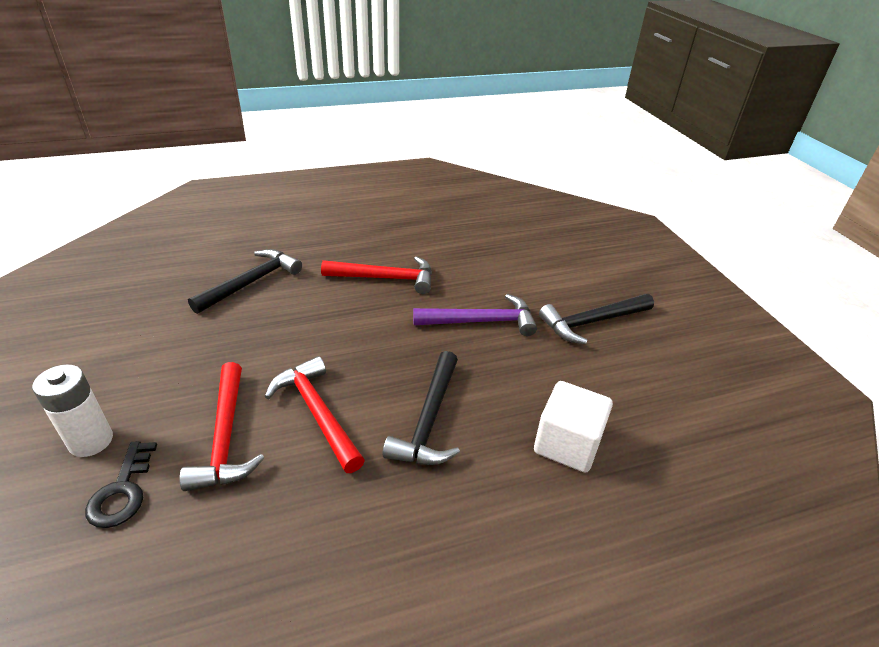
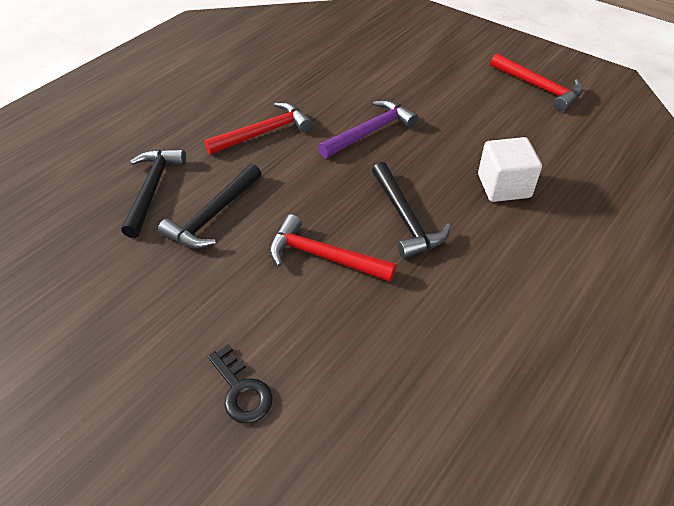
camera: 30 degrees left, 10 degrees up
white battery [32,364,113,457] -> none
red hammer [180,362,264,491] -> red hammer moved to [490,53,583,111]
black hammer [539,294,654,344] -> black hammer moved to [158,164,262,249]

